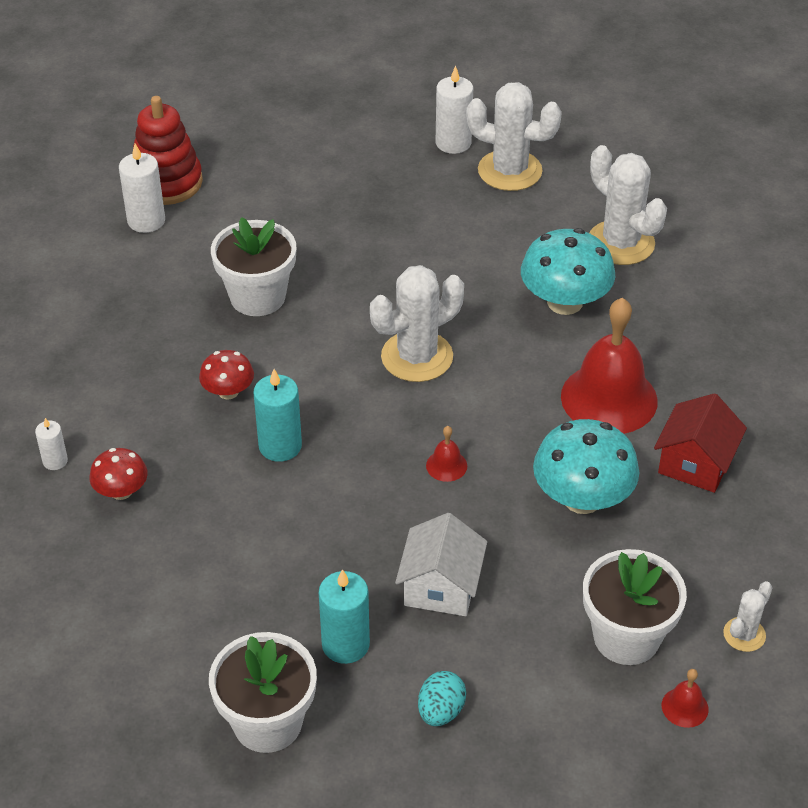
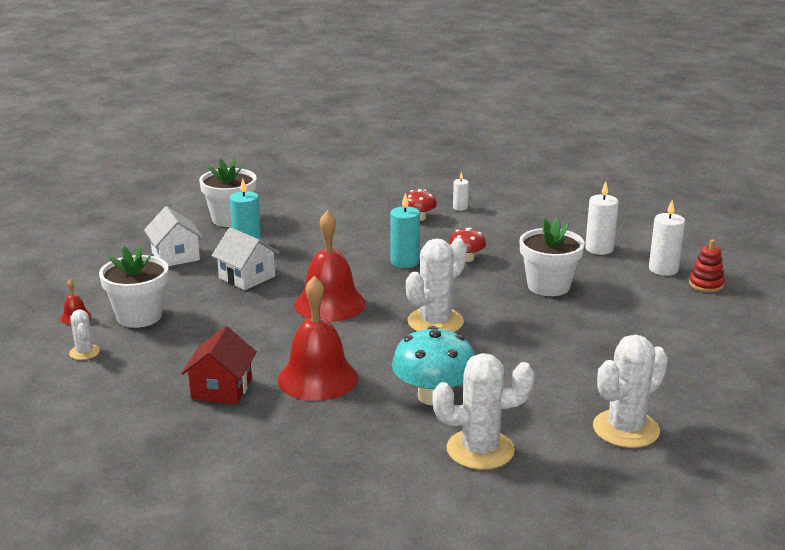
camera: 120 degrees right, 20 degrees down
red stacking toy [133,96,203,205] -> red stacking toy [689,239,725,292], size x0.59
white cactus [370,265,464,382] -> white cactus turned 45 degrees clockwise [406,238,467,332]
turquoise egg [418,671,466,726] -> white house [144,206,203,266]
red bell [426,426,467,482] -> red bell [294,210,366,322], size x2.42
white candle [436,66,473,154] -> white candle moved to [585,182,619,255]
turquoise mushroom [533,419,639,514] -> none
red house [654,393,747,493] -> red house turned 45 degrees clockwise [181,326,257,404]

